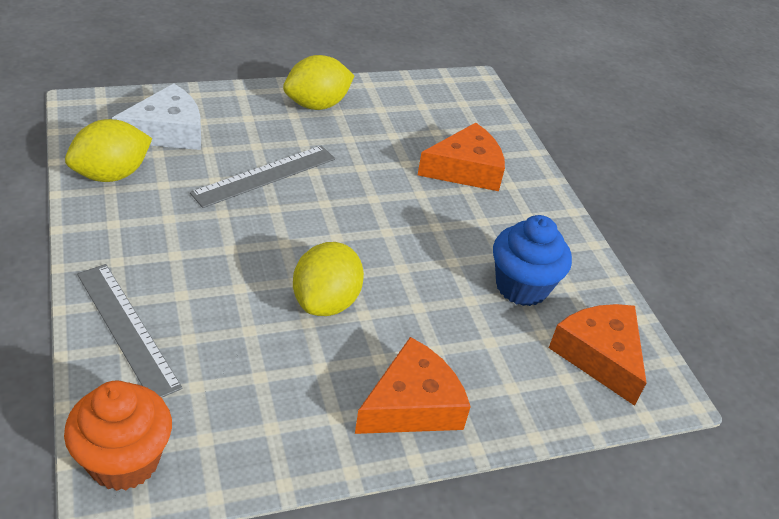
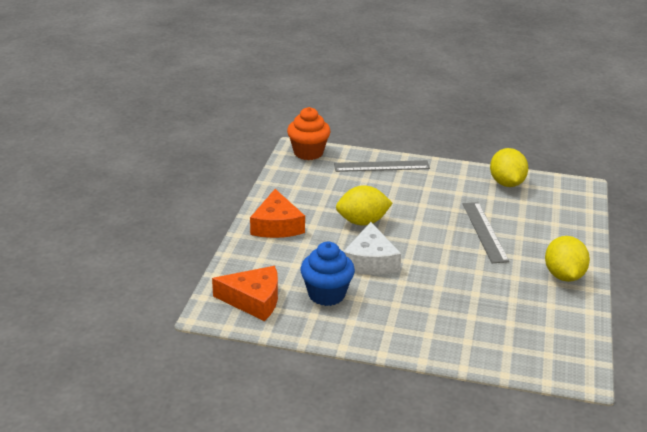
camera: 125 degrees right, 10 degrees down
white cheese [112,84,201,150] -> white cheese moved to [343,222,401,275]
yellow lemon [293,242,364,316] -> yellow lemon turned 60 degrees counterclockwise [336,185,393,226]
orange cheese [418,123,505,191] -> none

